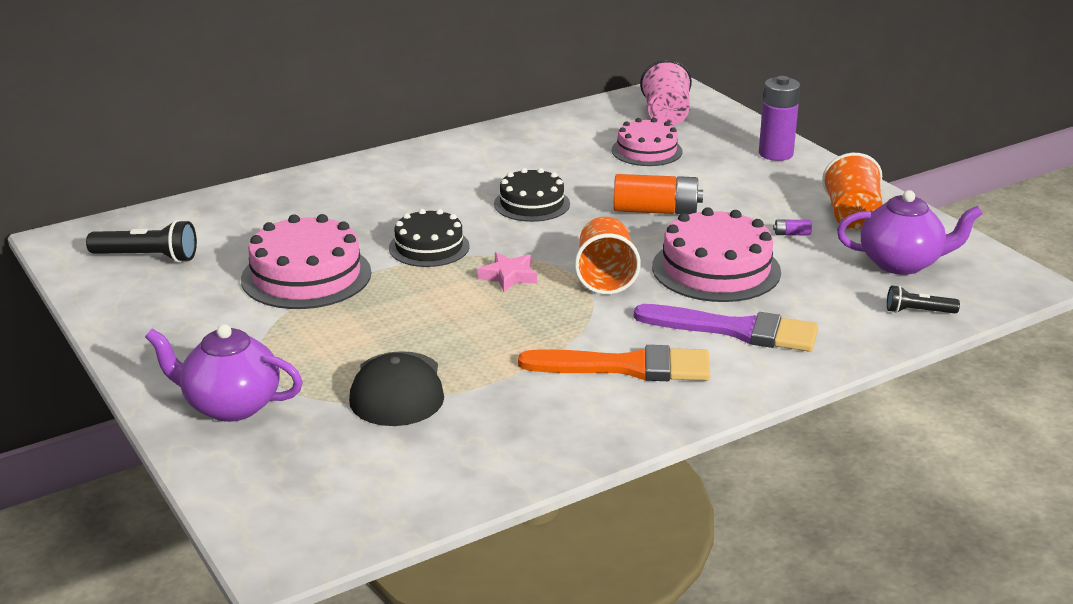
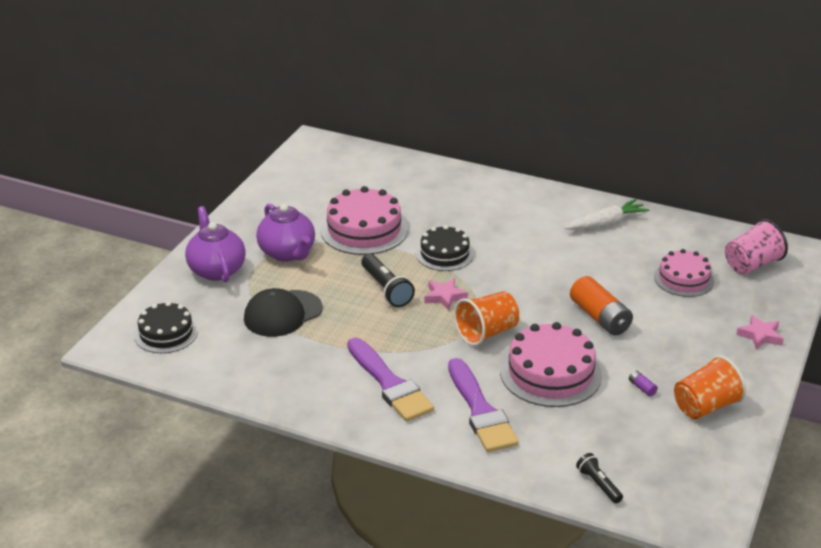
camera: 55 degrees right, 5 degrees up
black flashlight [86,220,197,262] -> black flashlight moved to [361,254,415,307]
black cake [494,168,570,222] -> black cake moved to [134,301,198,353]
orange brush [518,345,710,381] -> purple brush [347,338,434,422]
purple battery [759,76,800,161] -> pink star [736,315,784,350]
purple teapot [837,190,983,275] -> purple teapot moved to [256,204,315,262]
none -> white carrot [564,199,650,230]

